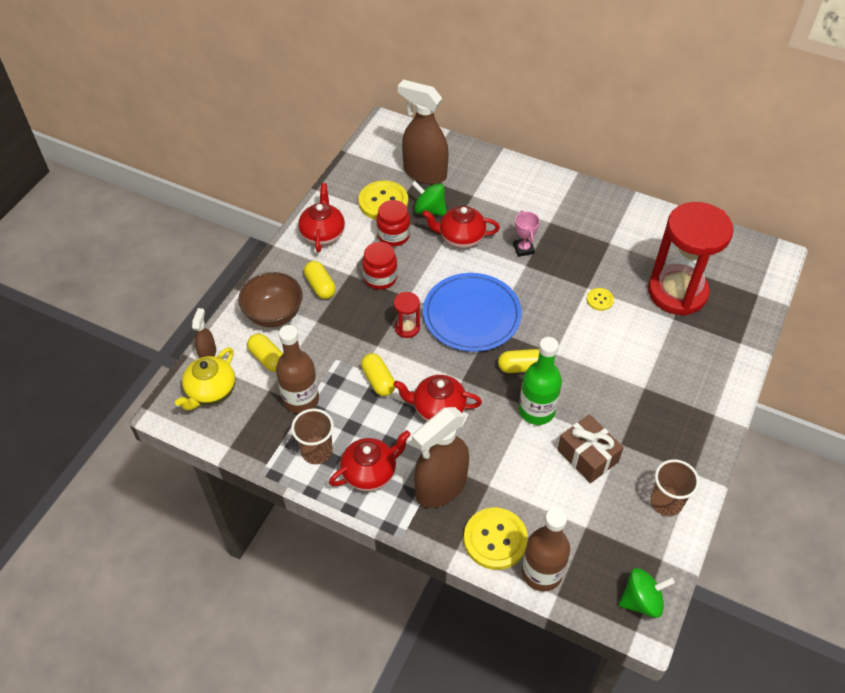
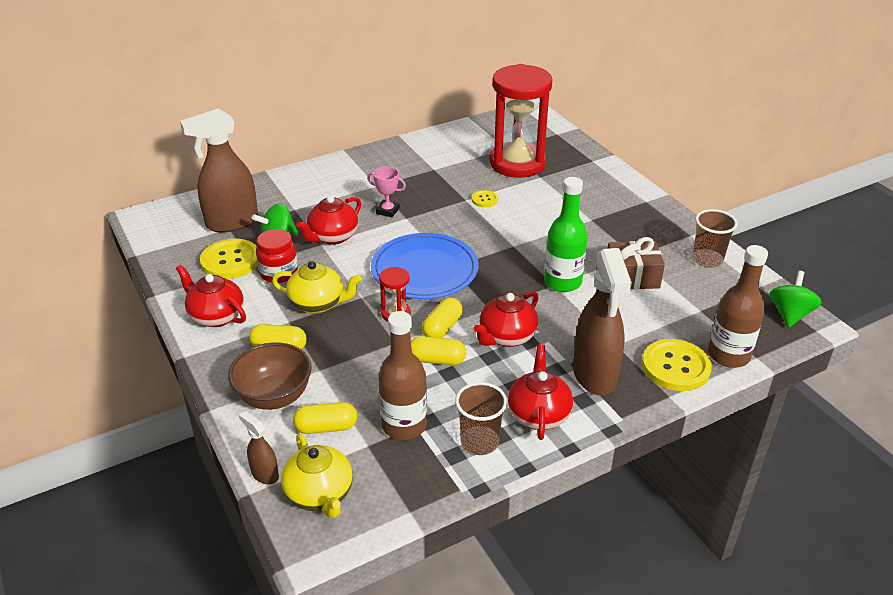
camera: 55 degrees left, 15 degrees down
red jar [362,242,398,290] -> yellow teapot [272,261,362,314]
yellow capsule [498,349,539,373] -> yellow capsule moved to [422,298,463,338]

